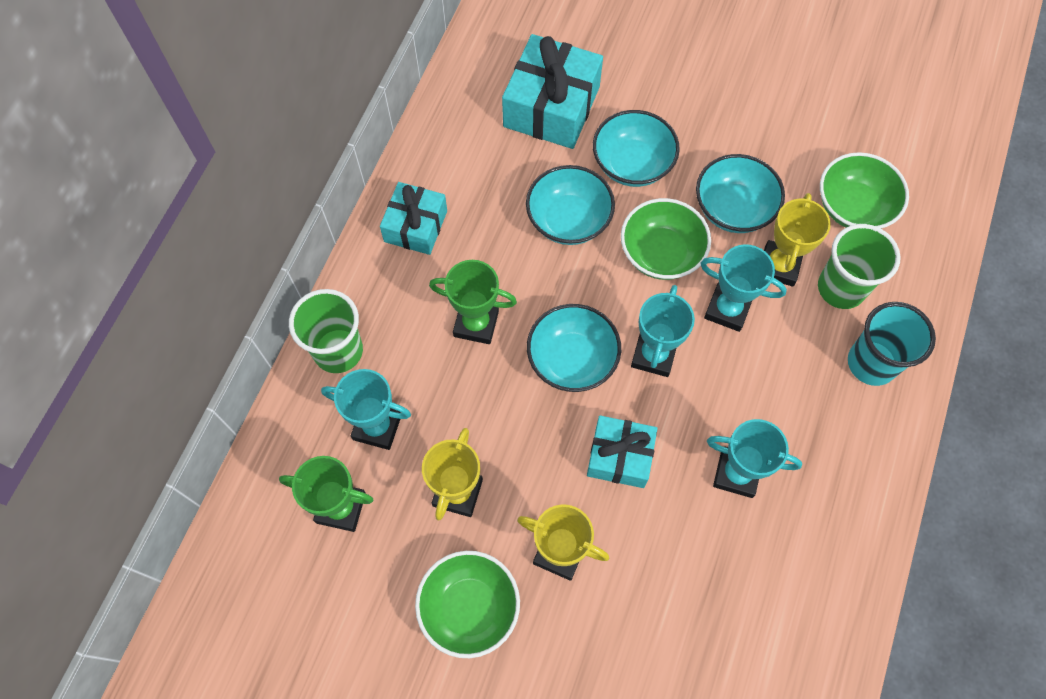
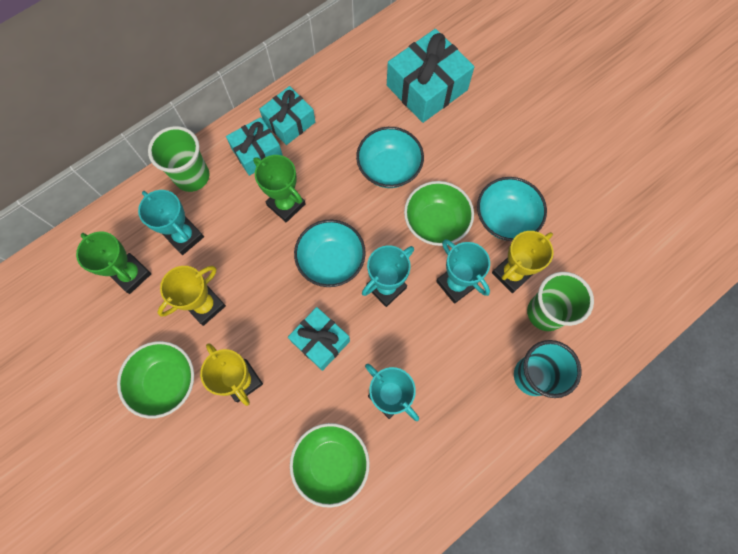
camera: 30 degrees right, 5 degrees up
turquoise bowl [593,110,680,187] -> none
green bowl [820,152,909,229] -> green bowl moved to [290,423,370,508]
none -> turquoise gift [226,117,283,176]

